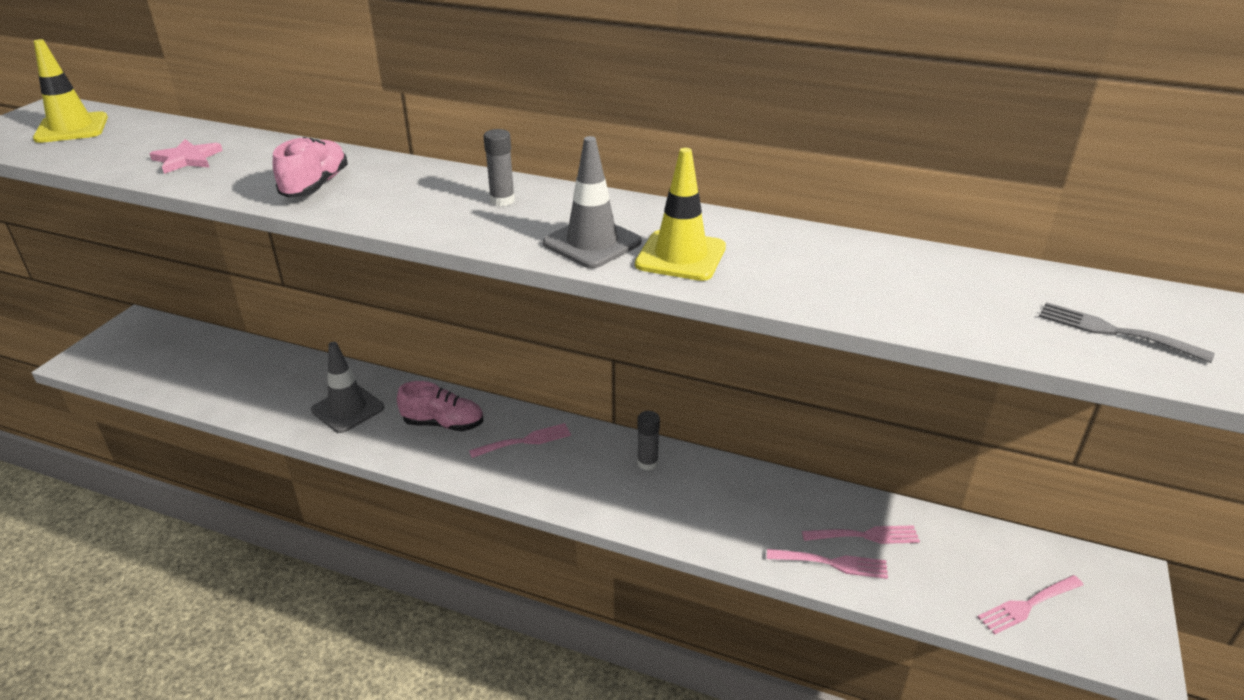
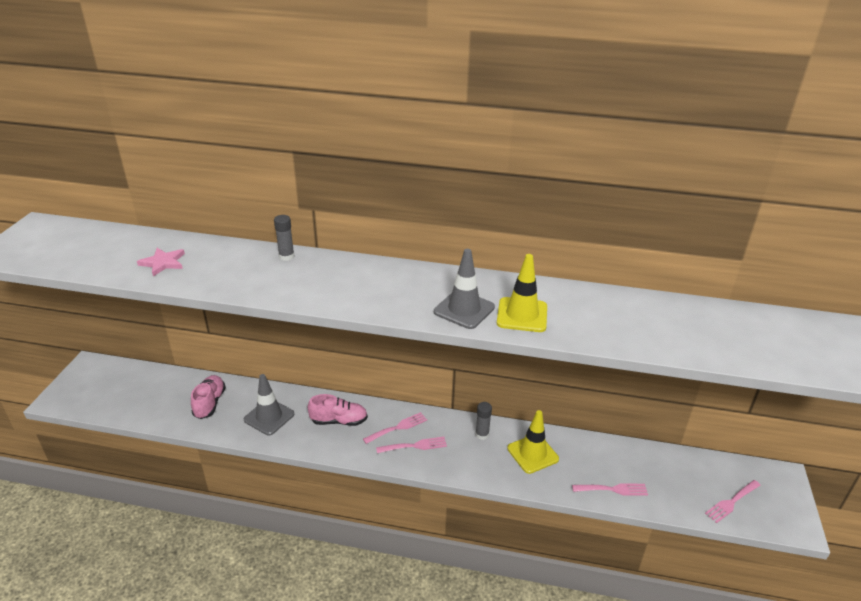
camera: 10 degrees left, 0 degrees up
yellow traffic cone [33,39,108,143] -> yellow traffic cone moved to [507,410,559,474]
pink shoe [273,137,348,198] -> pink shoe moved to [191,375,226,419]
grey glue stick [484,129,515,206] -> grey glue stick moved to [274,215,294,261]
pink fork [802,525,920,544] -> pink fork moved to [376,437,447,453]
grey fork [1039,302,1214,363] -> none

